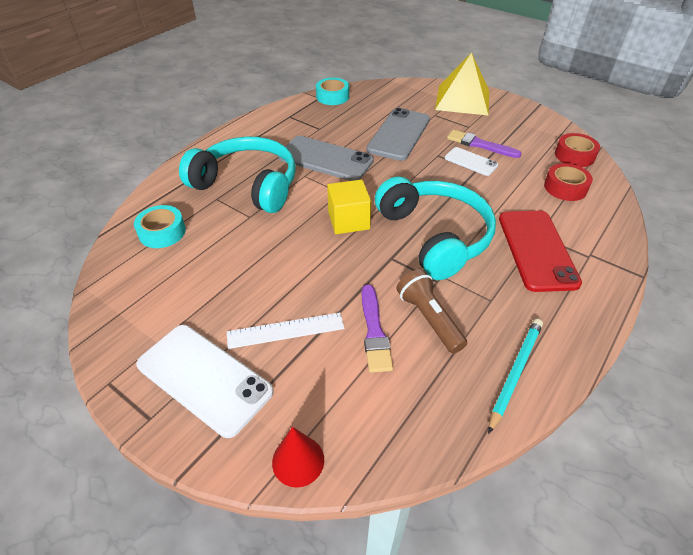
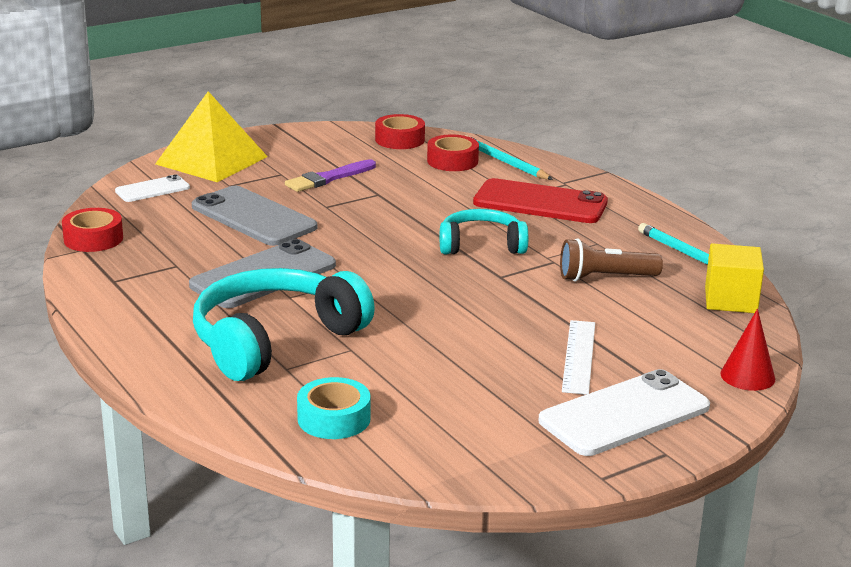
camera: 70 degrees left, 20 degrees down
turquoise tape [316,78,349,105] -> red tape [62,208,123,252]
yellow cube [327,179,371,234] -> yellow cube moved to [705,243,764,313]
purple brush [362,285,393,373] -> none
turquoise headphones [375,176,496,280] -> turquoise headphones [440,209,528,254], size x0.59
white phone [445,147,498,176] -> white phone moved to [115,175,190,202]
none -> turquoise pencil [465,135,553,180]

